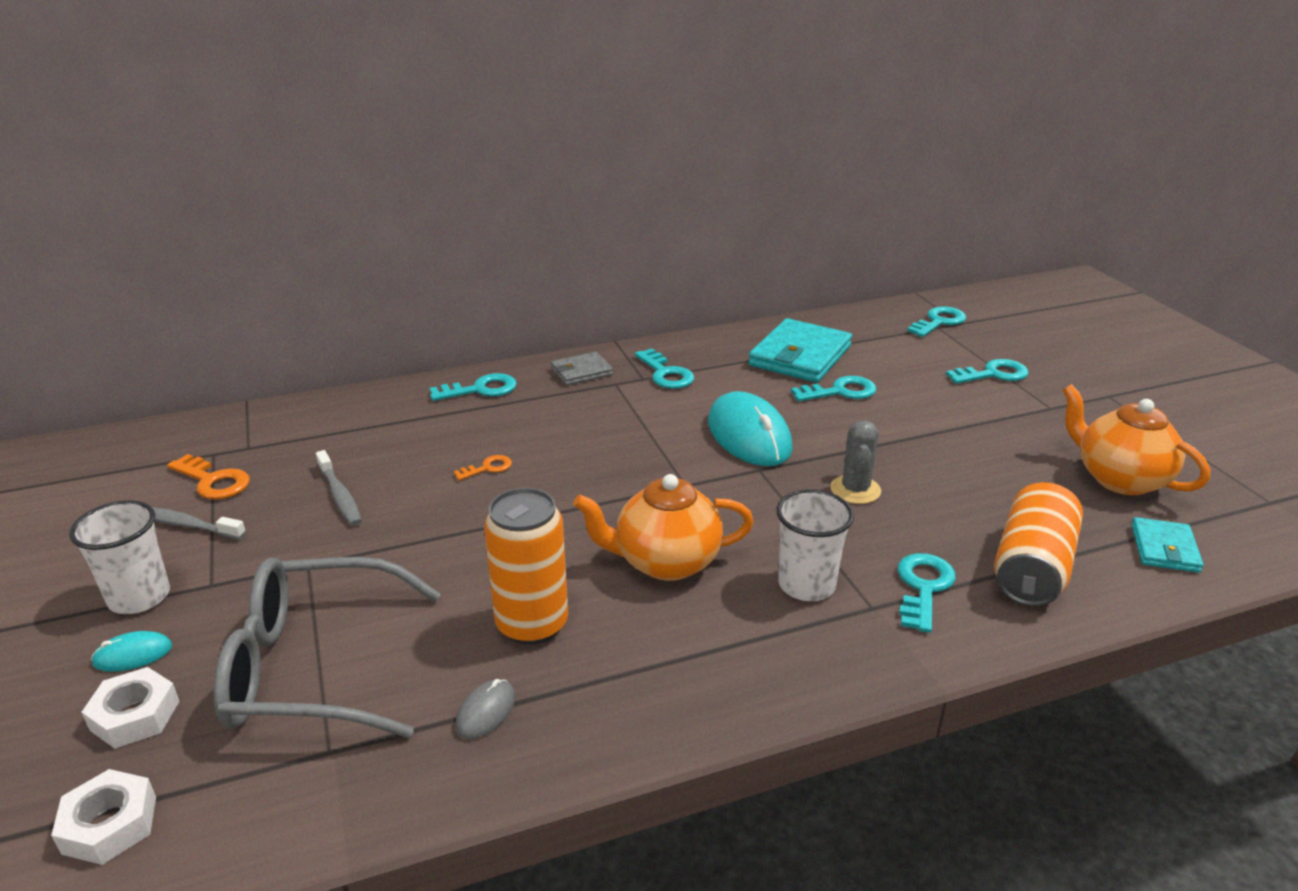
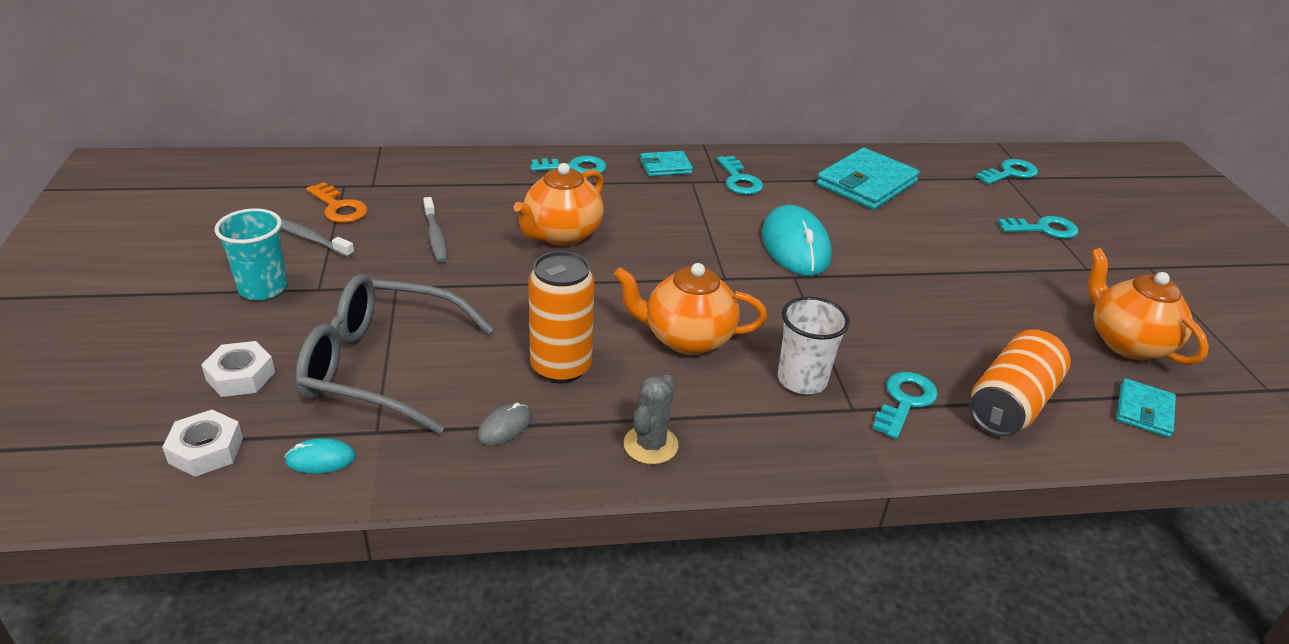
camera: 10 degrees right, 5 degrees up
white cup [69,500,170,614] -> turquoise cup [215,208,287,300]
turquoise mouse [91,631,172,672] -> turquoise mouse moved to [284,438,356,474]
orange key [453,455,512,481] -> orange teapot [513,163,604,246]
grey wallet [551,352,613,385] -> turquoise wallet [640,151,693,176]
turquoise key [791,376,876,401] -> none
grey cactus [830,420,881,504] -> grey cactus moved to [624,375,678,464]

